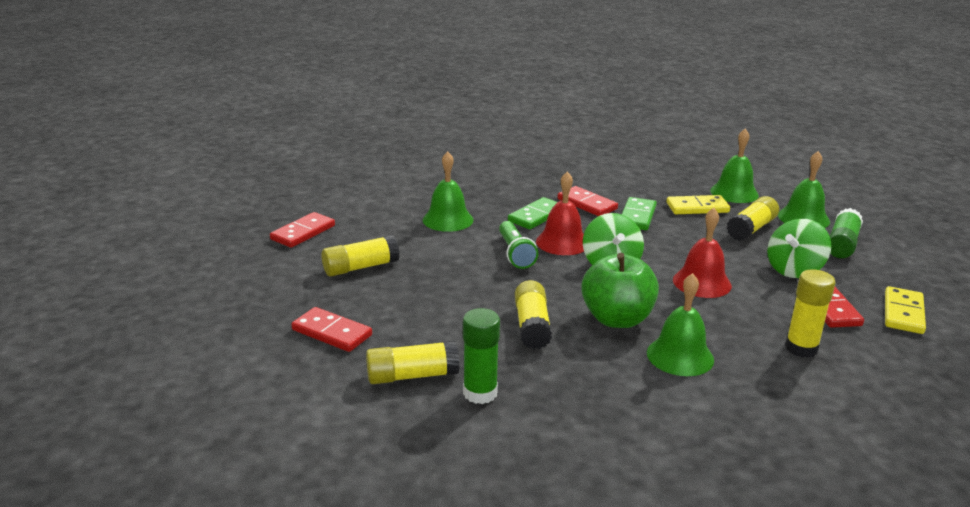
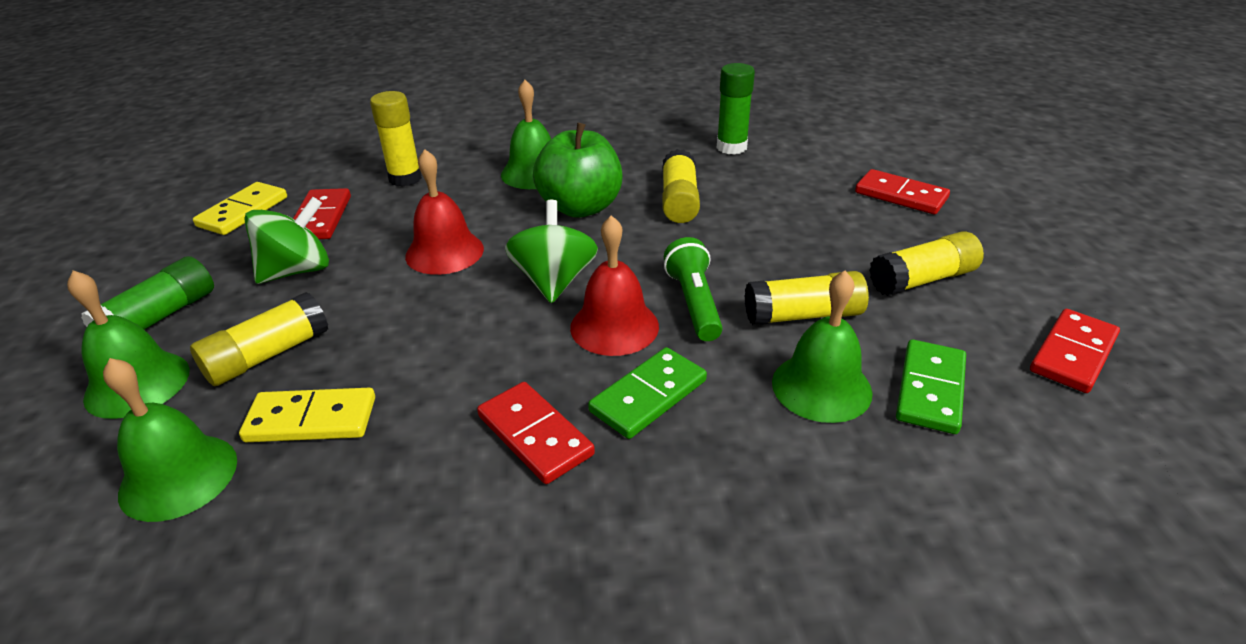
camera: 175 degrees left, 10 degrees up
yellow glue stick [366,340,459,384] -> yellow glue stick moved to [745,271,869,326]
green domino [622,197,657,230] -> green domino moved to [896,339,966,434]

